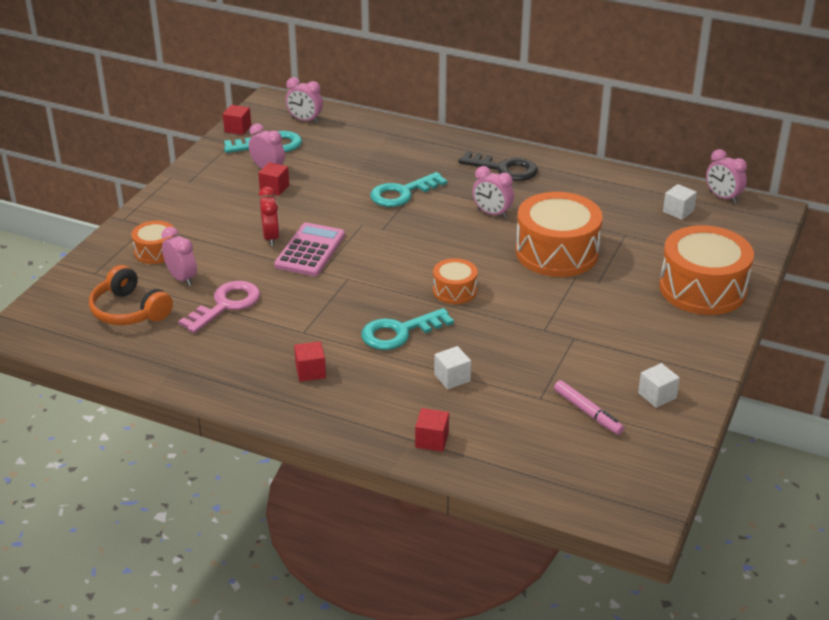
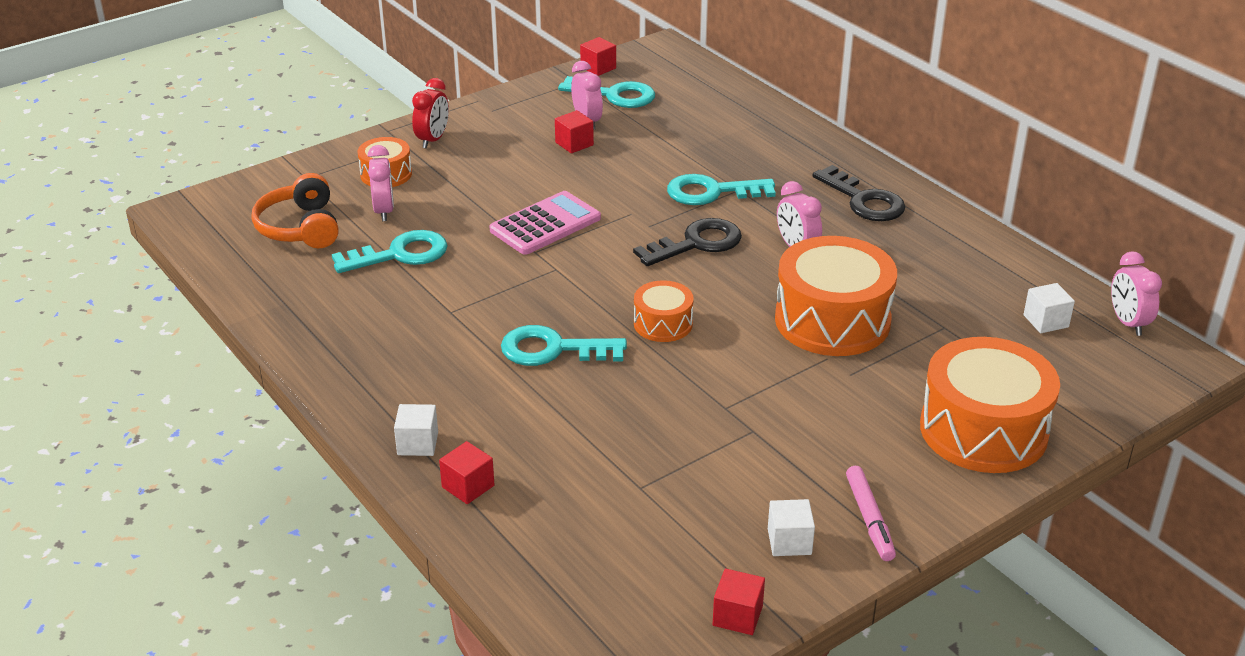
camera: 30 degrees right, 0 degrees up
pink key [178,281,260,333] -> turquoise key [332,230,448,273]
red clock [259,187,280,246] -> red clock moved to [412,78,449,149]
pink clock [285,77,323,123] -> none
red cube [294,341,326,382] -> red cube moved to [713,569,765,635]
white cube [434,346,471,389] -> white cube moved to [394,404,438,456]
pink marker [554,380,624,435] -> pink marker moved to [846,466,896,561]
none -> black key [633,218,742,266]

